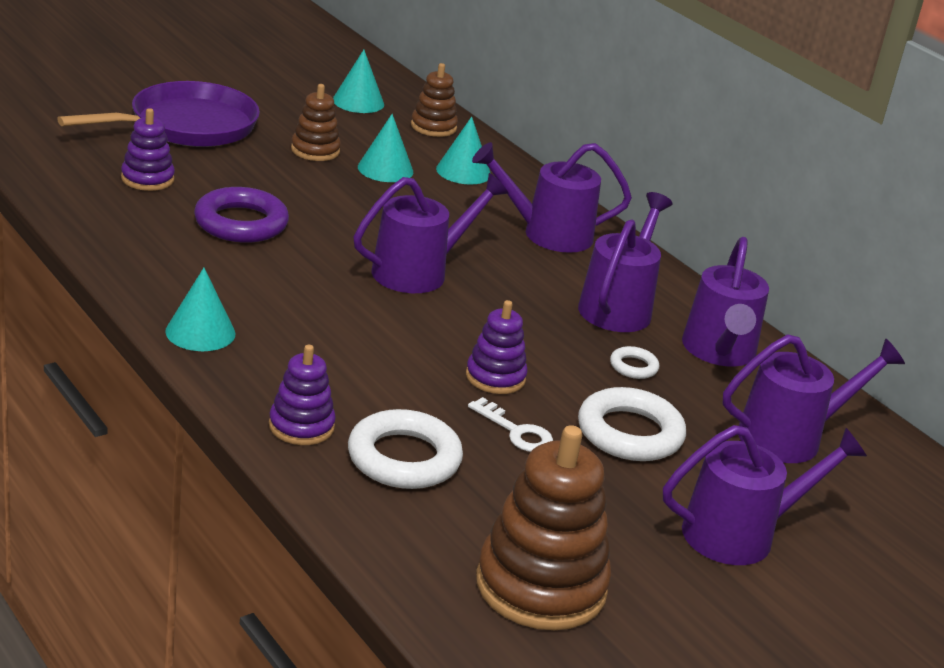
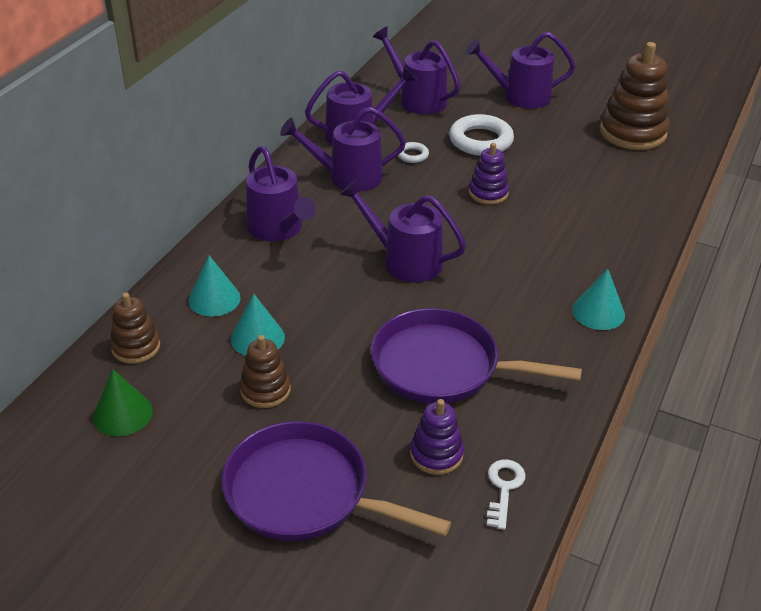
camera: 115 degrees left, 10 degrees up
purple ring [194,187,289,243] -> purple pan [371,308,582,404]
purple stacking toy [269,345,336,445] -> none
turquoise cone [333,50,384,113] -> green cone [93,369,153,436]
white ring [348,409,463,489] -> none
white key [468,397,553,452] -> white key moved to [487,459,526,530]
purple watering can [663,425,867,565] -> purple watering can turned 45 degrees counterclockwise [466,32,576,109]

